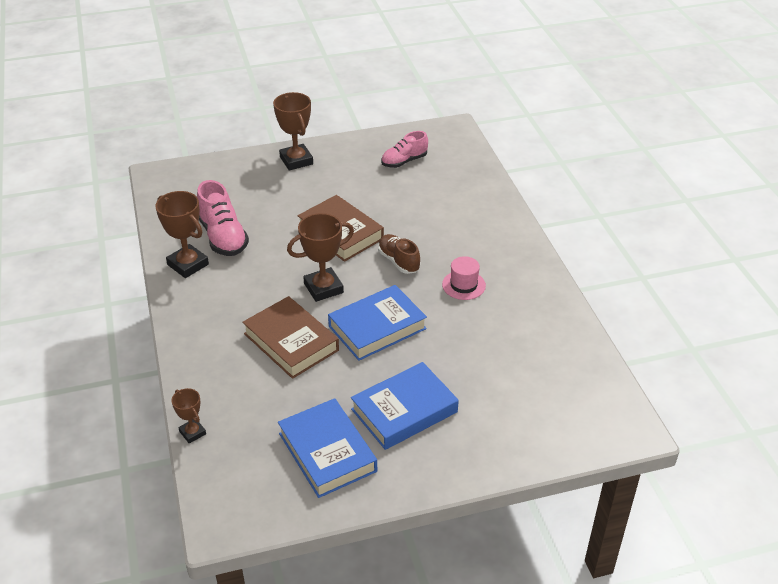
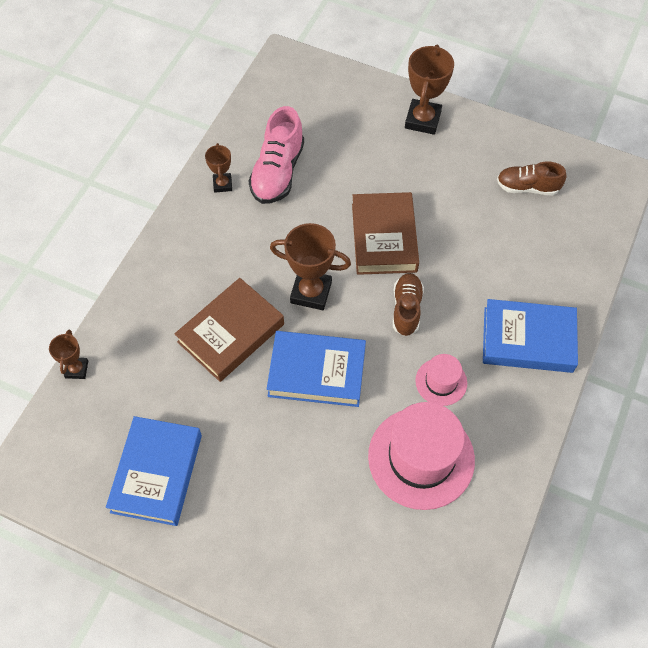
camera: 40 degrees right, 20 degrees up
brown trophy [155,191,209,278] -> brown trophy [205,143,232,193], size x0.56
brown book [242,296,339,379] -> brown book turned 45 degrees clockwise [175,278,284,382]
blue book [351,362,459,450] -> blue book moved to [483,299,578,373]
pink shoe [381,131,428,168] -> brown shoe [497,162,566,195]
none -> pink hat [368,402,475,510]

